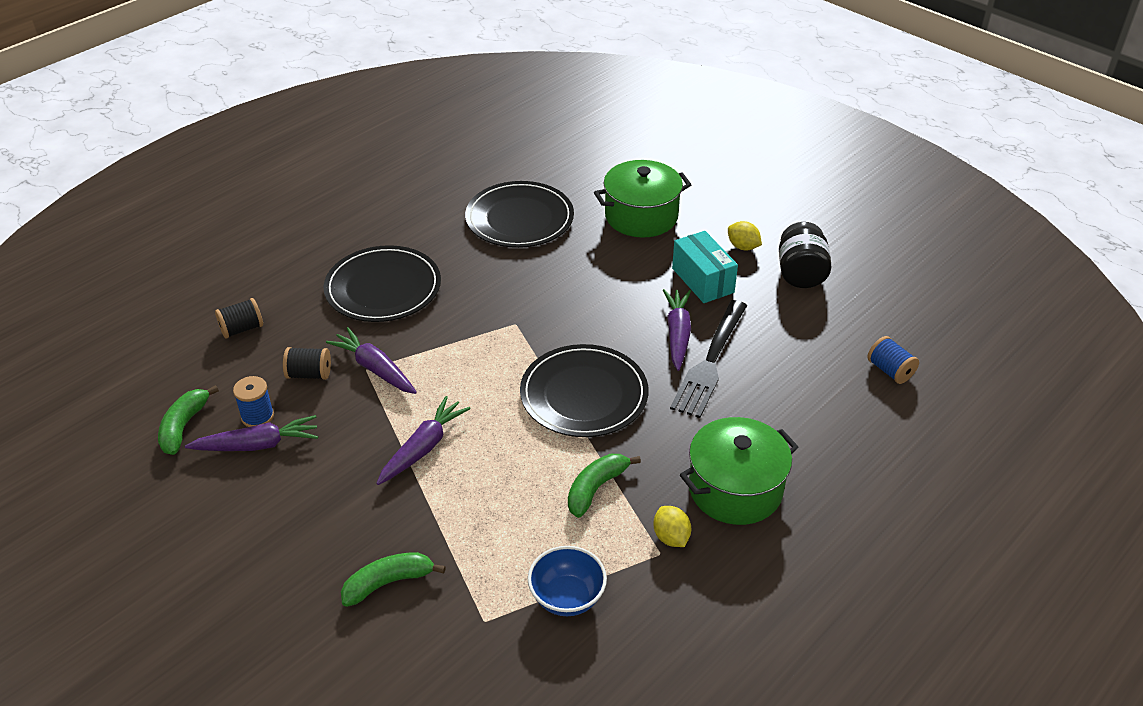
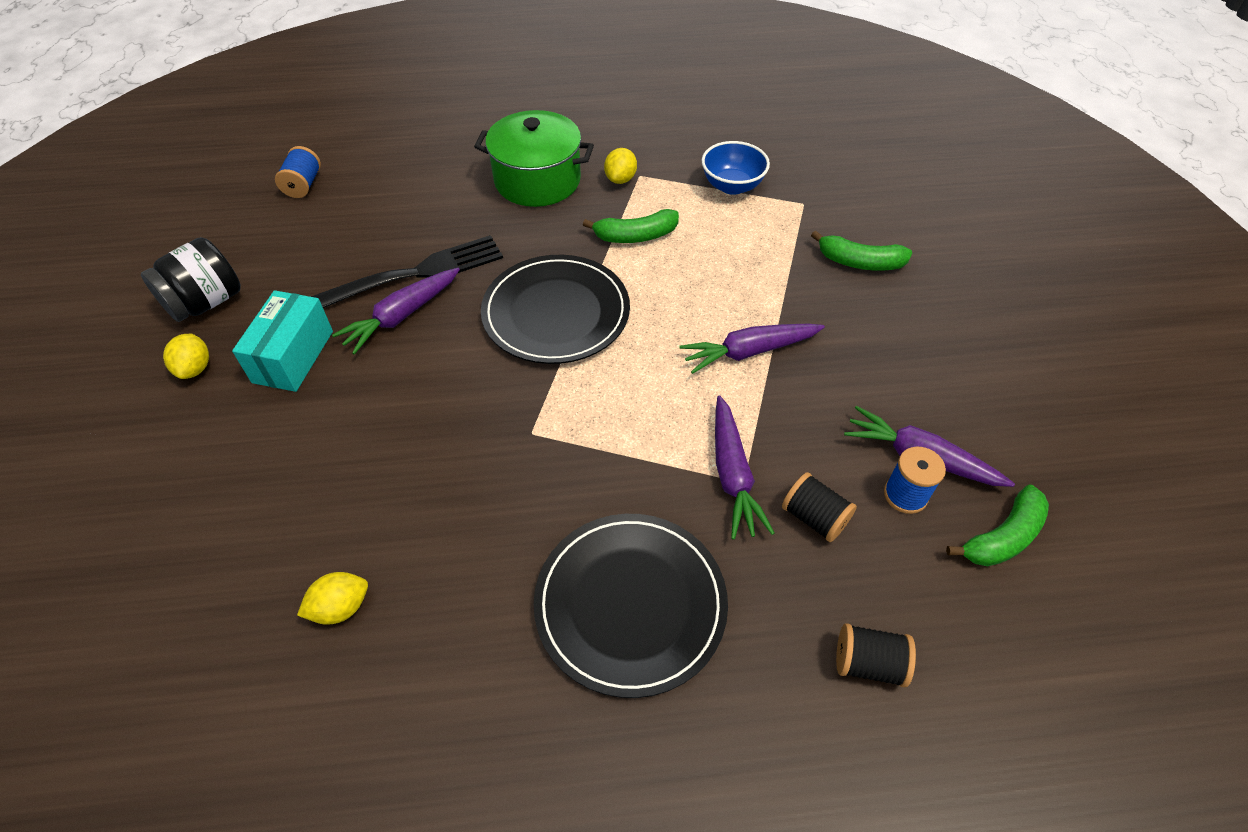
camera: 140 degrees left, 10 degrees up
black plate [465,181,574,248] -> yellow lemon [297,572,368,625]
green pot [594,160,692,238] -> none

